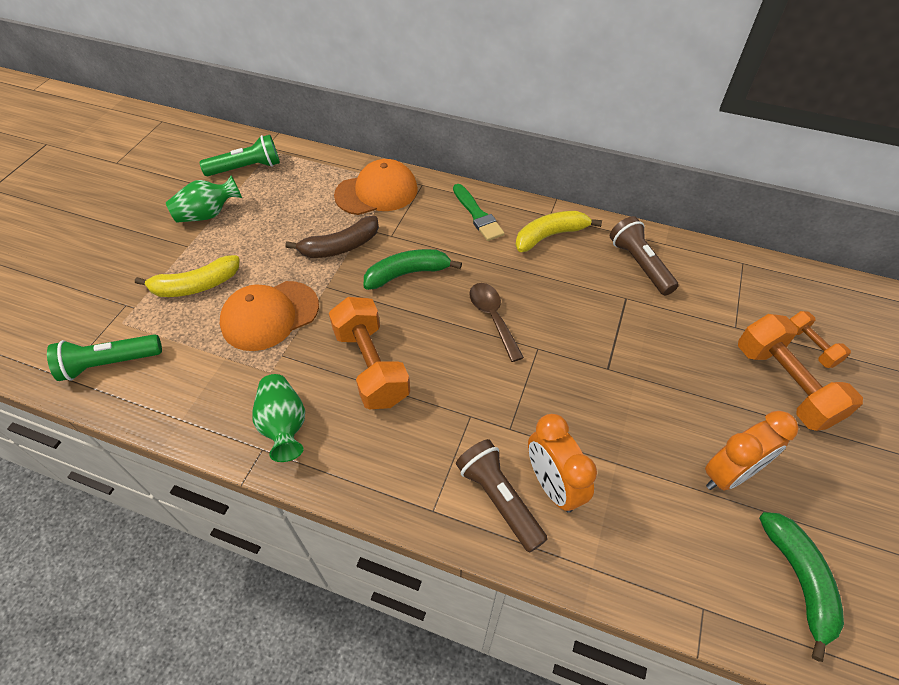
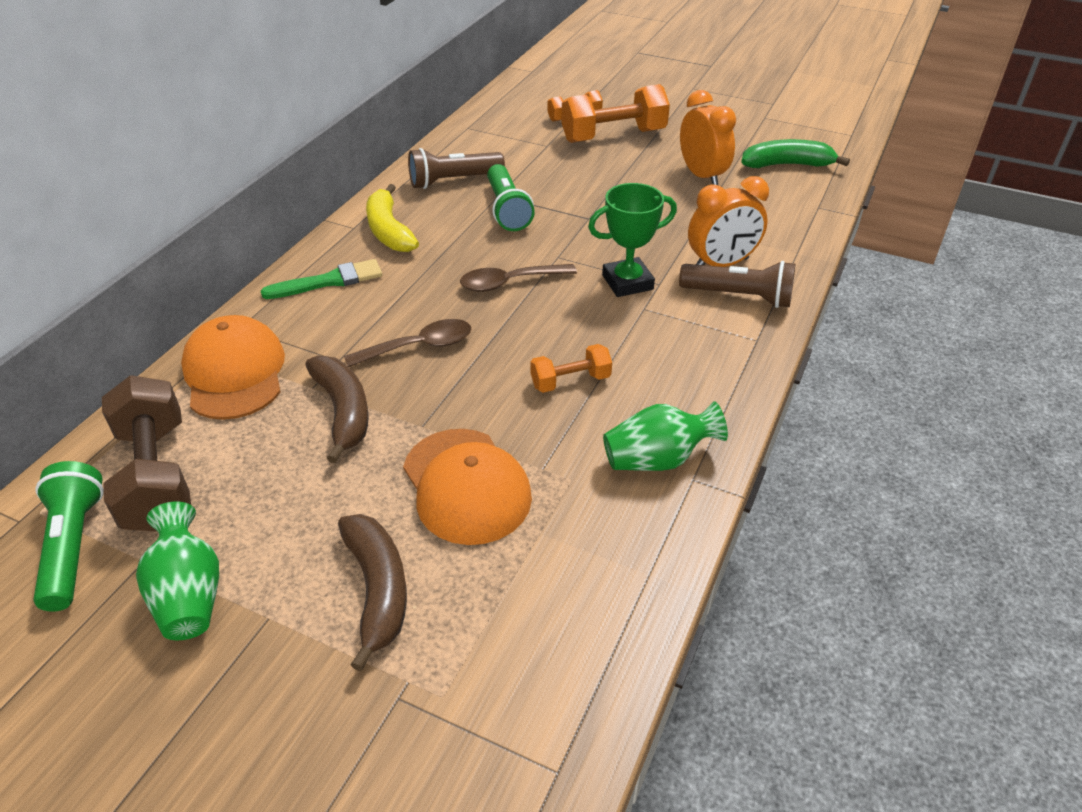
camera: 85 degrees left, 10 degrees down
green flashlight [47,334,162,381] -> green flashlight moved to [487,164,535,231]
yellow banana [135,255,240,297] -> brown banana [338,514,407,671]
orange dumbbell [329,297,410,409] -> orange dumbbell [530,344,612,393], size x0.54
green banana [364,249,462,290] -> brown spoon [344,319,472,367]
brown flashlight [456,439,548,553] -> brown flashlight turned 135 degrees counterclockwise [679,261,795,308]
none -> brown dumbbell [102,375,191,532]
none -> green trophy [588,183,677,297]

